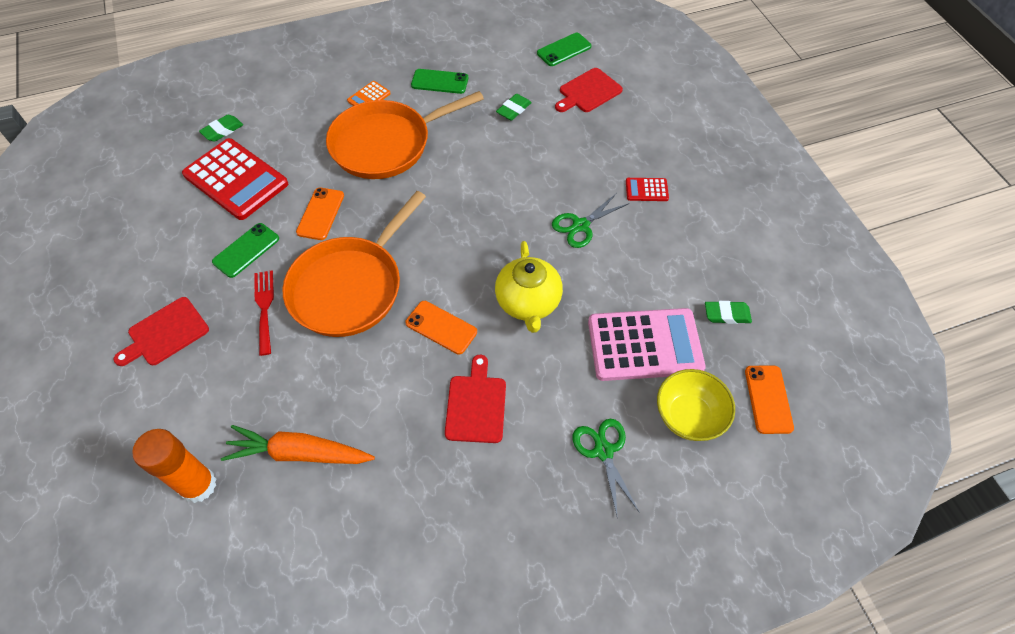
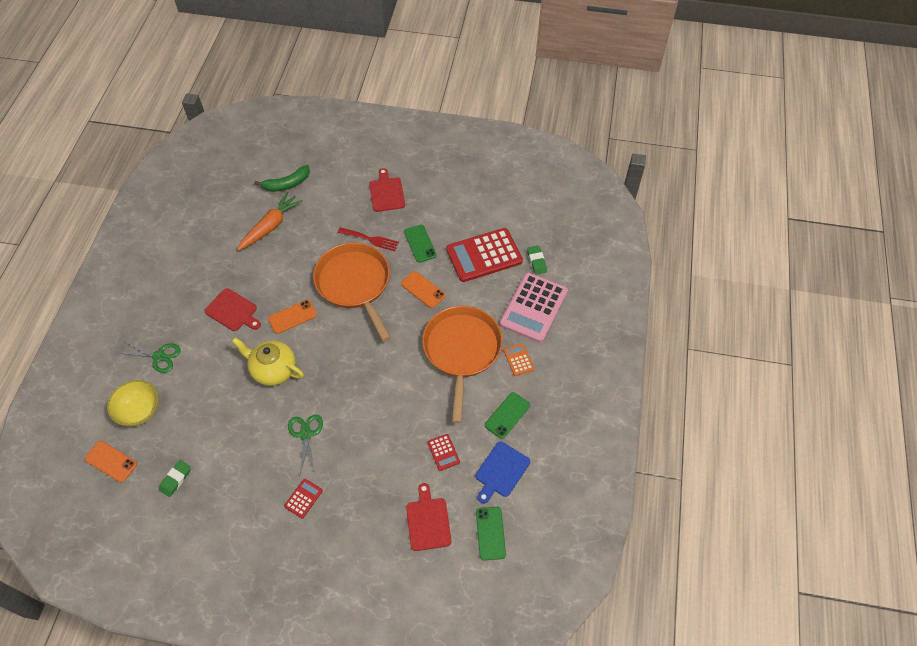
camera: 120 degrees right, 0 degrees up
orange glue stick [132,429,216,503] -> green banana [254,165,310,192]
green eraser [496,94,532,120] -> red calculator [427,434,460,471]
pink calculator [588,308,706,381] -> pink calculator moved to [500,272,568,343]
none -> blue cutting board [476,442,530,504]

